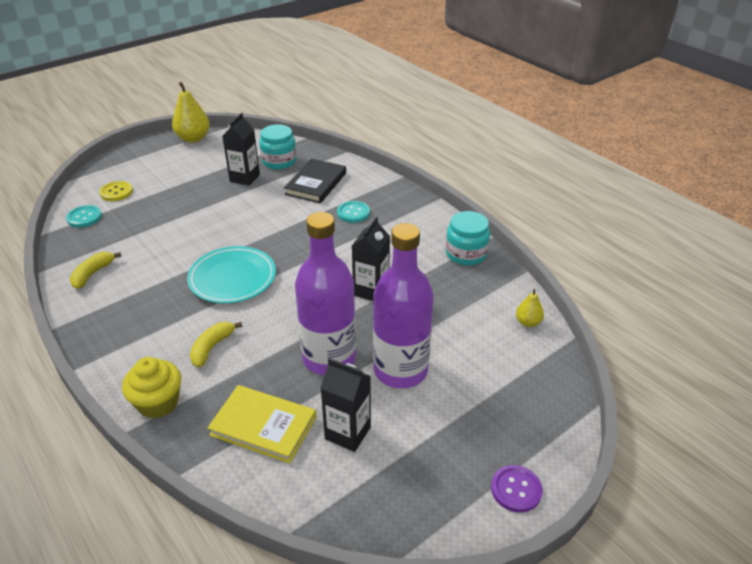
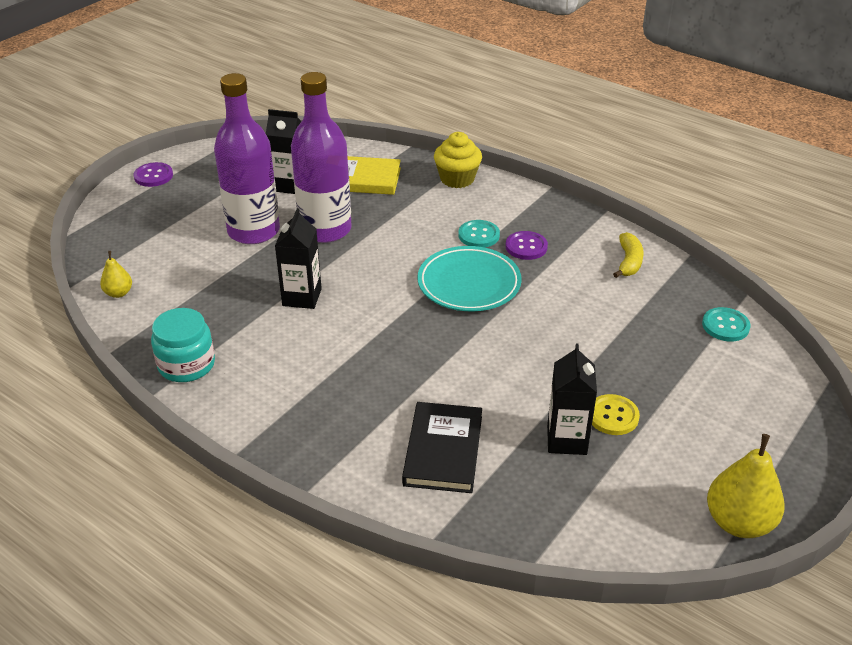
camera: 165 degrees right, 0 degrees up
yellow button [99,181,133,201] -> yellow button moved to [592,394,640,435]
yellow banana [190,322,242,367] -> none
turquoise jar [259,124,297,169] -> none
turquoise button [337,201,370,223] -> turquoise button moved to [458,220,500,248]
none -> purple button [505,231,548,260]

